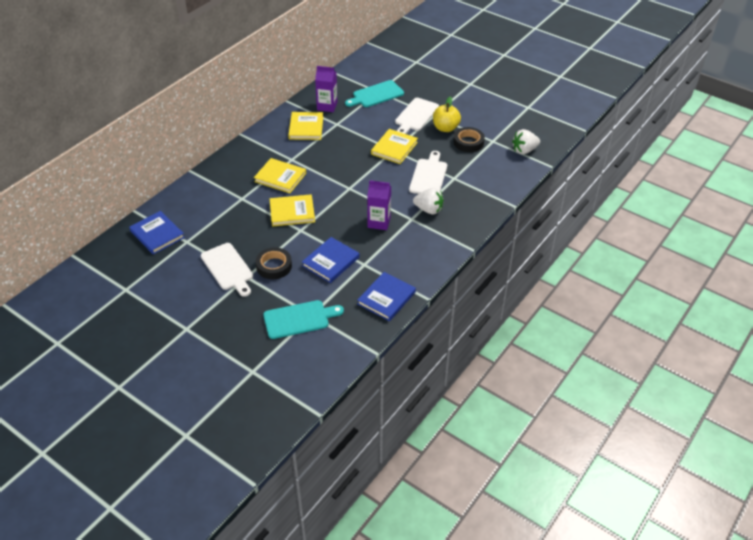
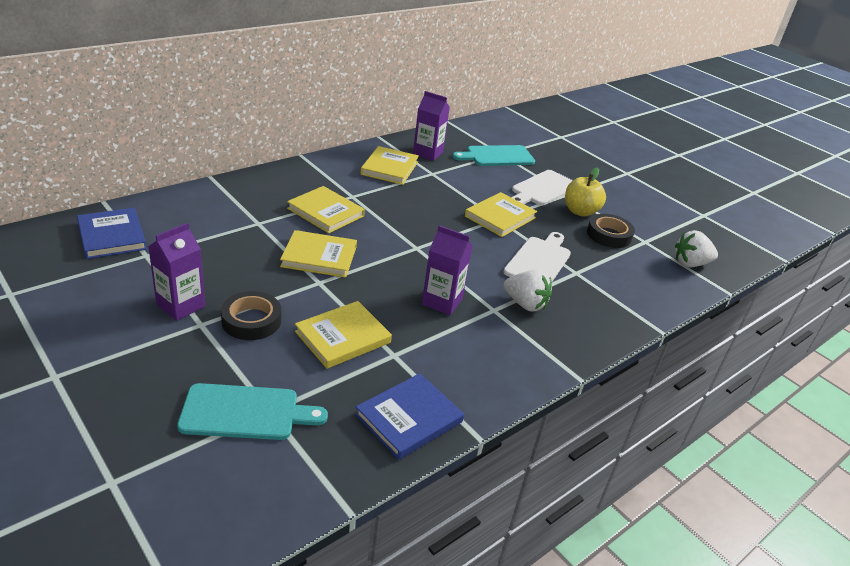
camera: 10 degrees right, 10 degrees down
white cutting board [201,243,253,297] -> purple carton [148,223,205,321]
blue book [302,237,359,283] -> yellow book [295,301,392,369]

